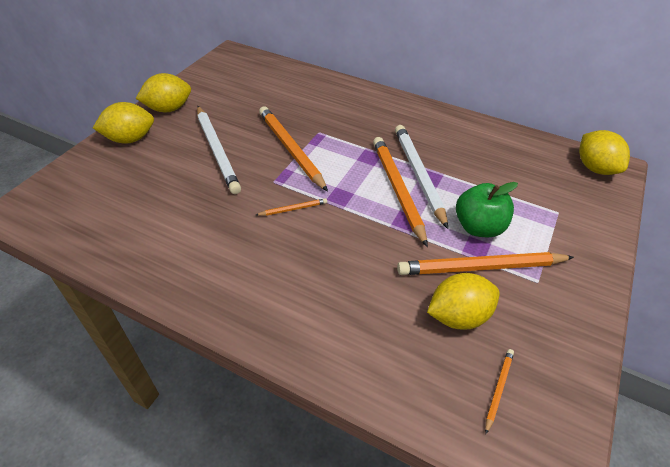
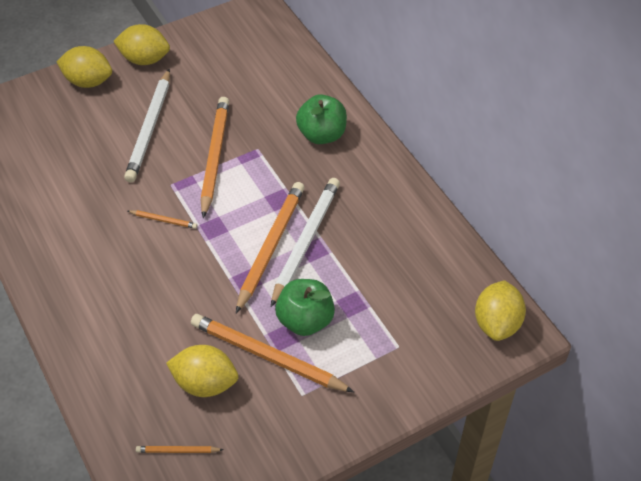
camera: 35 degrees right, 5 degrees up
orange pencil [485,349,514,434] -> orange pencil turned 150 degrees counterclockwise [136,446,223,453]
none -> green apple [296,94,347,144]

